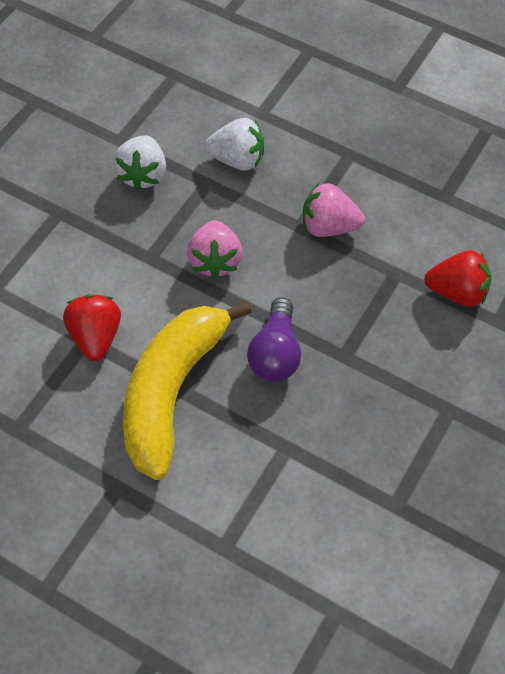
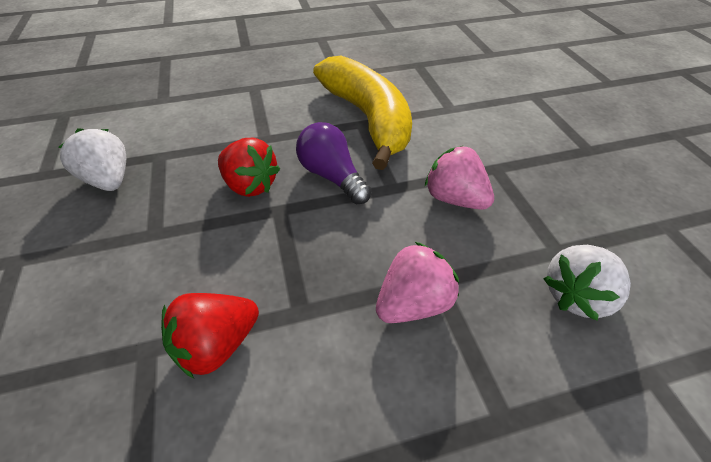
camera: 135 degrees right, 10 degrees down
red strawberry [63,294,121,361] -> red strawberry moved to [218,138,280,197]
white strawberry [113,135,166,191] -> white strawberry moved to [59,128,126,191]

